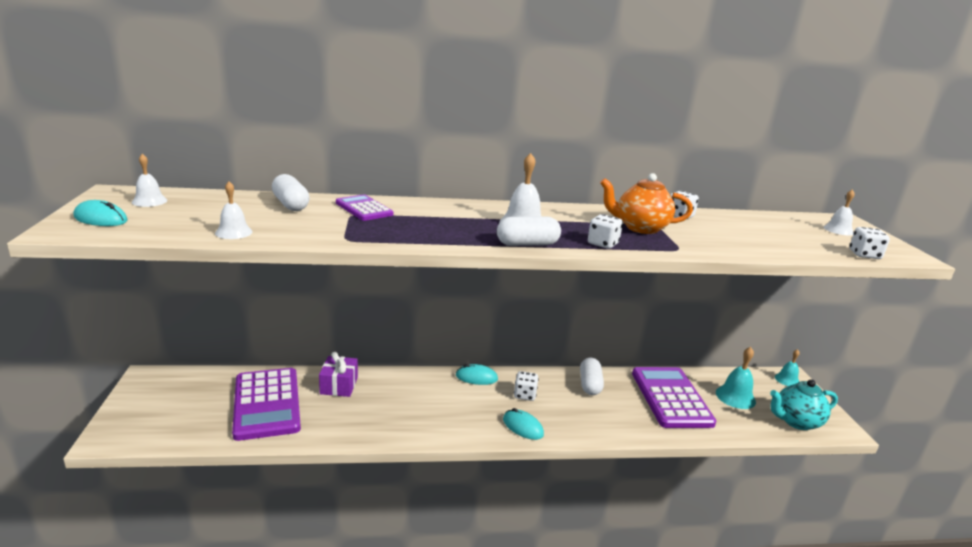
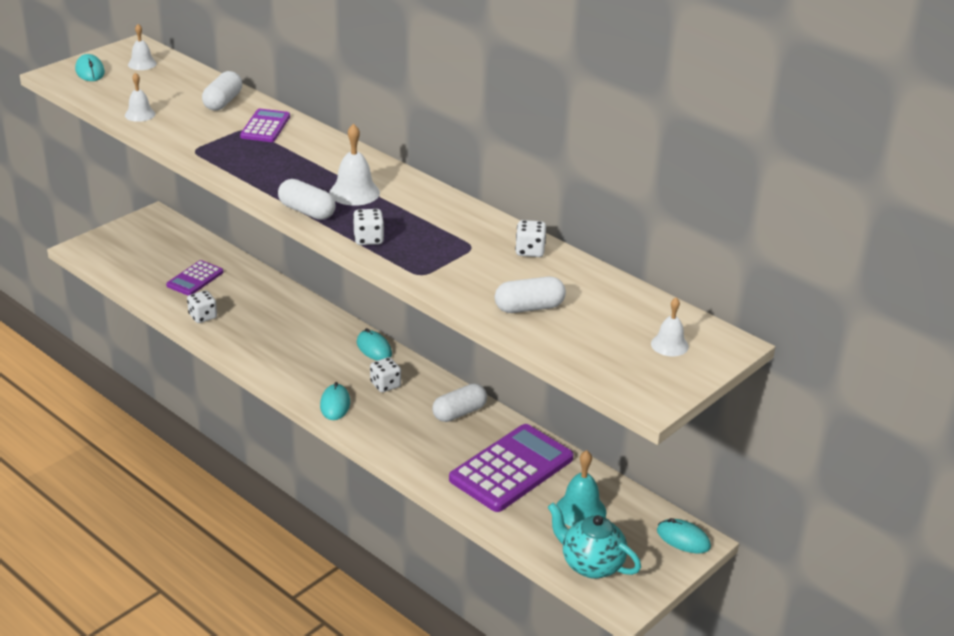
camera: 50 degrees right, 10 degrees up
purple calculator [232,368,301,441] -> purple calculator [166,260,223,296], size x0.54
purple gift [319,352,358,397] -> none
orange teapot [600,173,693,234] -> none
turquoise bell [775,349,800,386] -> turquoise mouse [657,518,711,553]
white dice [850,227,890,259] -> white dice moved to [187,290,217,323]
none -> white capsule [495,277,566,313]

